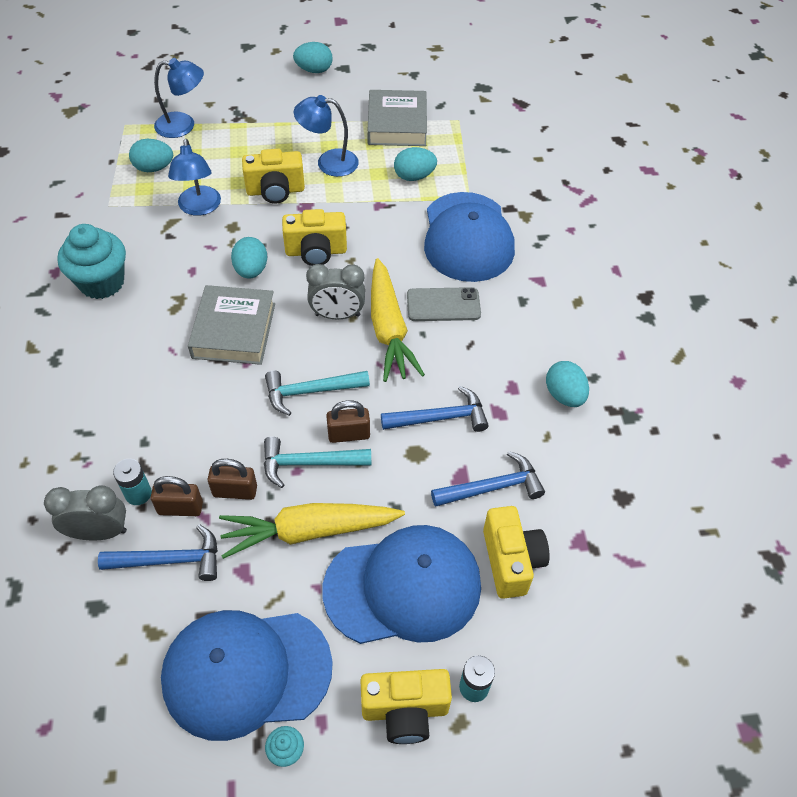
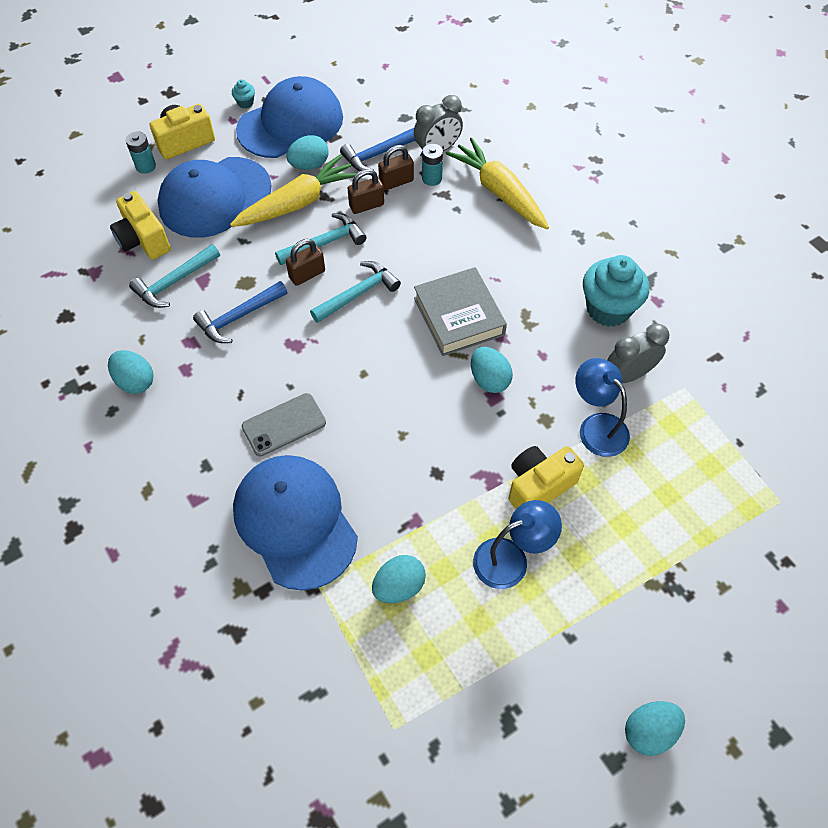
camera: 155 degrees right, 5 degrees up
turquoise egg [129,139,173,172] -> turquoise egg moved to [286,135,328,170]
blue lamp [154,58,204,138] -> none
yellow camera [282,209,347,266] -> none
grey clock [306,264,365,319] -> grey clock moved to [607,323,669,383]
grey book [367,90,427,146] -> none
yellow carrot [371,258,425,382] -> yellow carrot moved to [446,138,549,229]
blue hammer [431,451,545,507] -> turquoise hammer [129,244,220,308]

